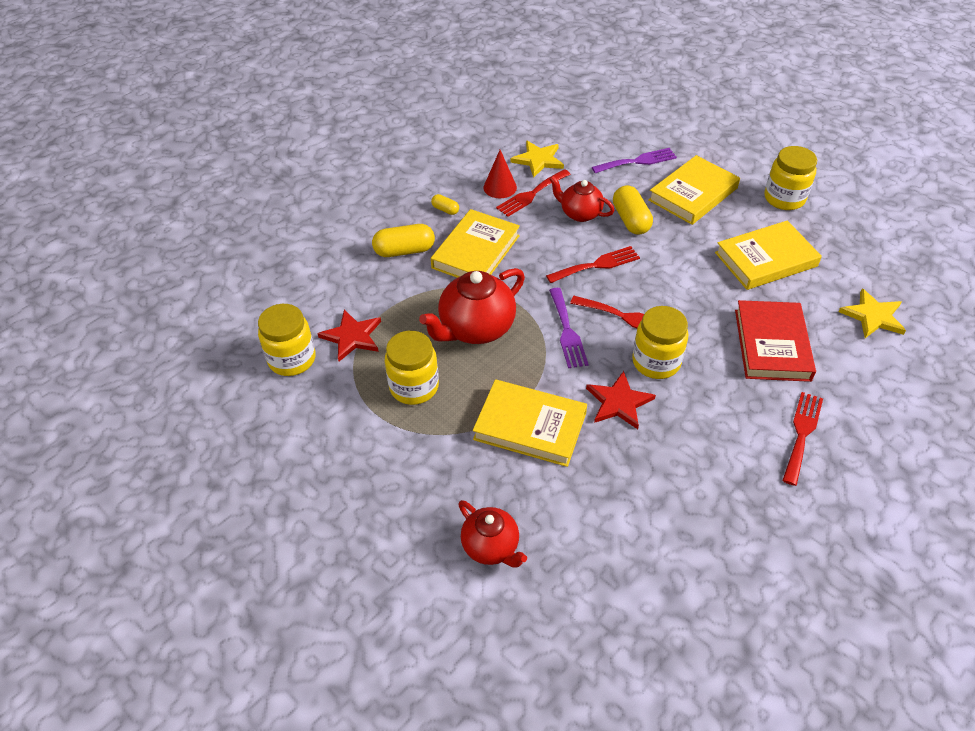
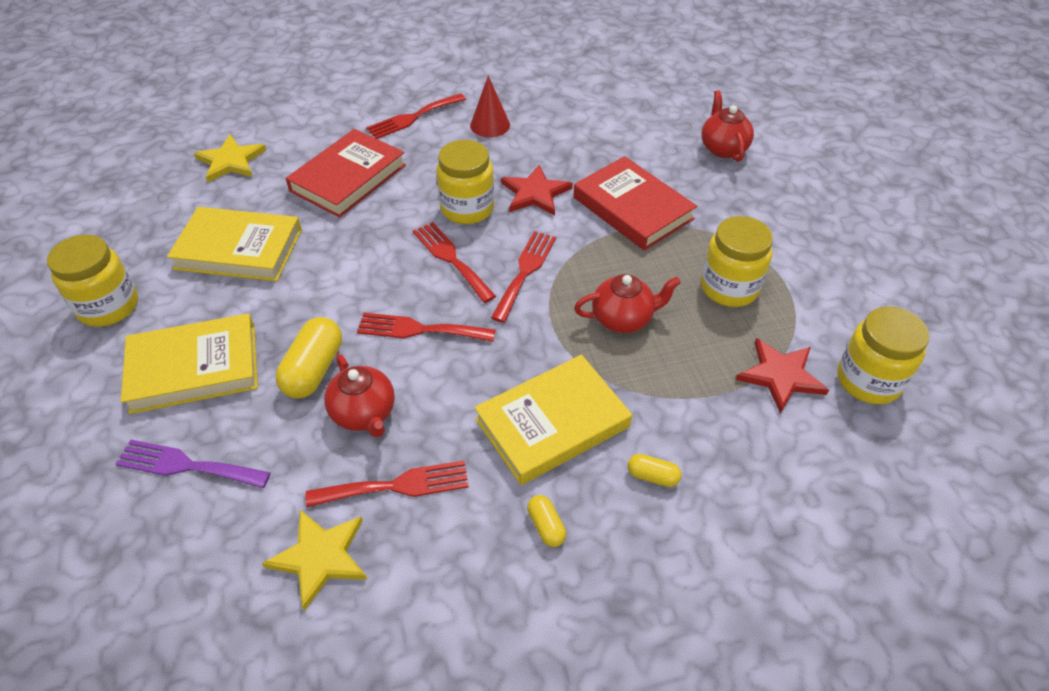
camera: 150 degrees left, 0 degrees up
yellow capsule [372,224,435,257] -> yellow capsule [627,454,681,487], size x0.52
red teapot [419,268,525,344] -> red teapot [574,274,681,333], size x0.62
yellow book [473,379,587,467] -> red book [573,156,697,251]
red cone [484,150,517,198] -> red cone moved to [470,76,510,137]
purple fork [549,288,588,368] -> red fork [491,231,556,323]

